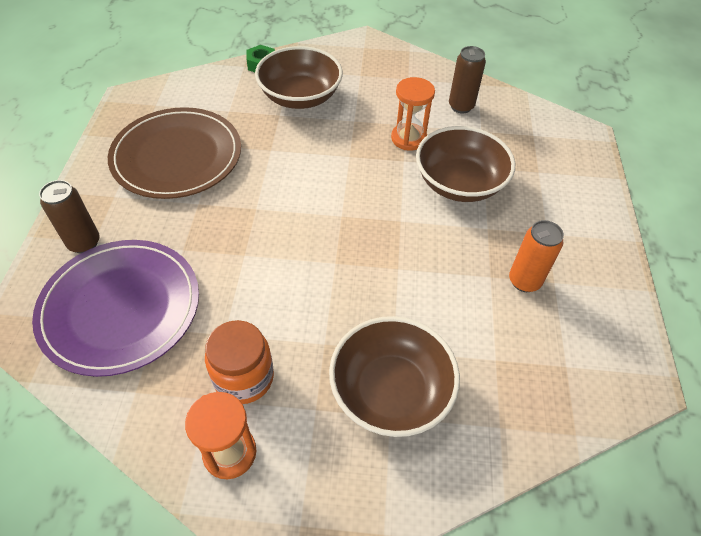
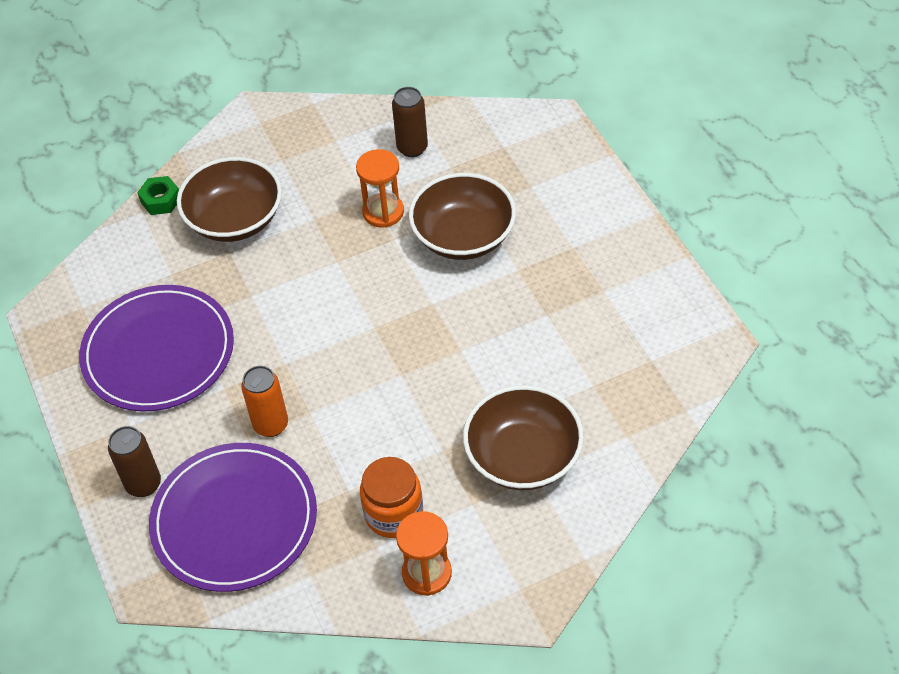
camera: 25 degrees left, 0 degrees up
brown plate [108,107,241,199] -> purple plate [79,285,234,412]
orange can [509,220,564,292] -> orange can moved to [241,366,288,437]

